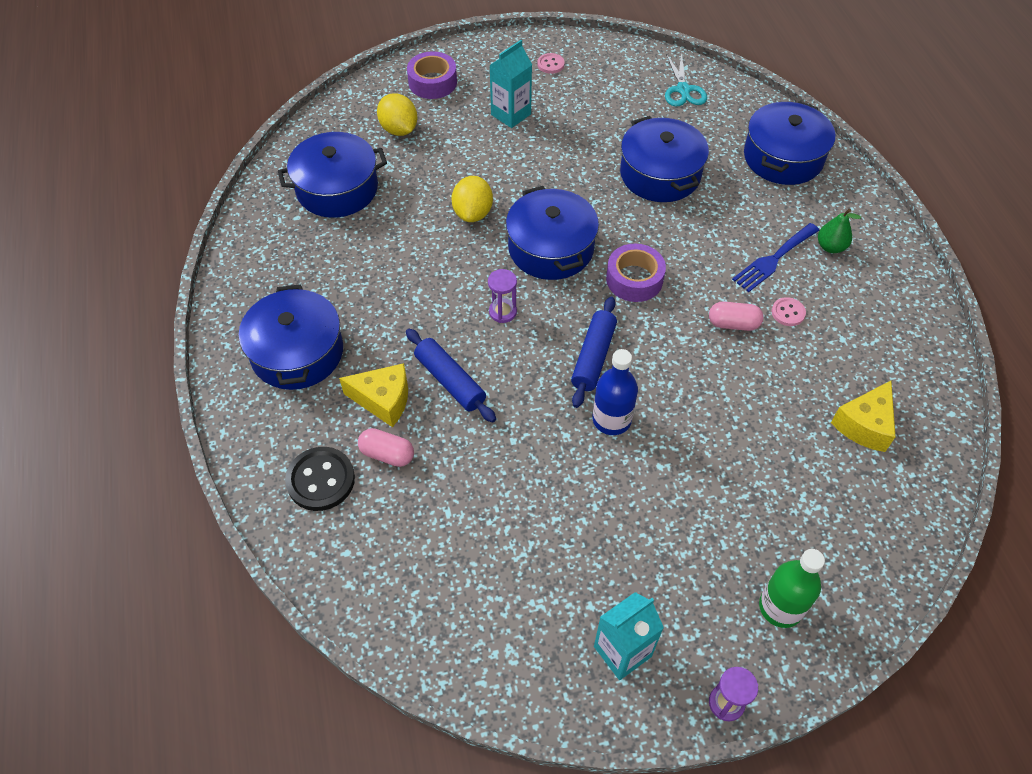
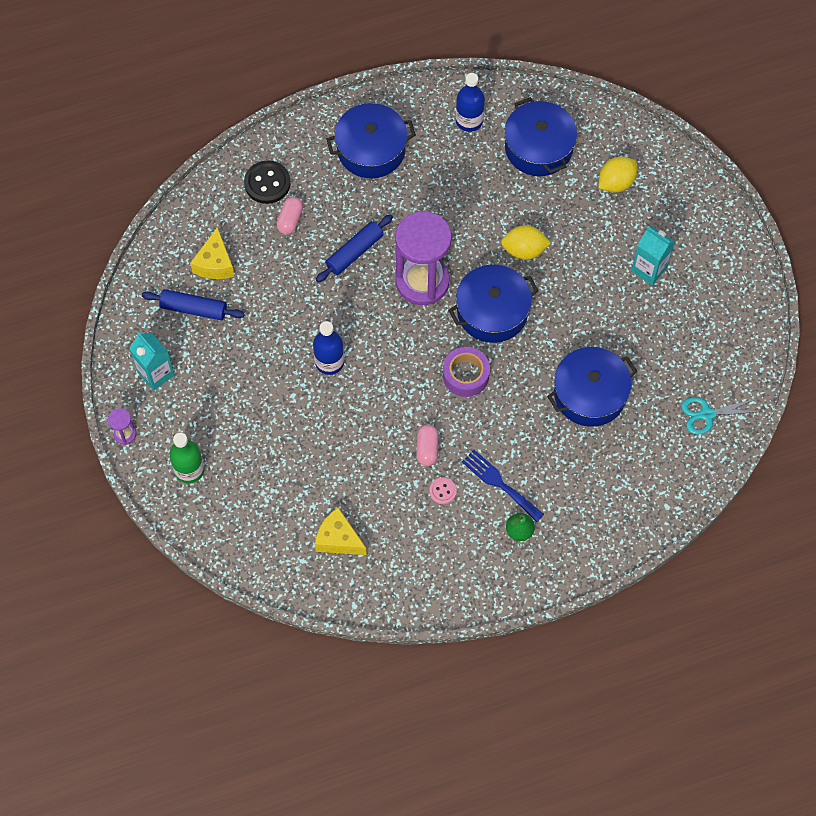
camera: 85 degrees right, 10 degrees up
yellow cheese [339,363,408,427] -> yellow cheese moved to [190,227,234,279]
purple tape [407,51,457,99] -> none
purple hourglass [488,269,517,323] -> purple hourglass [395,211,452,305], size x2.46
pink button [537,53,565,74] -> none
blue rolling pin [571,297,617,408] -> blue rolling pin moved to [142,289,245,320]
blue pot [744,101,835,185] -> none
none -> blue bottle [456,73,485,132]

